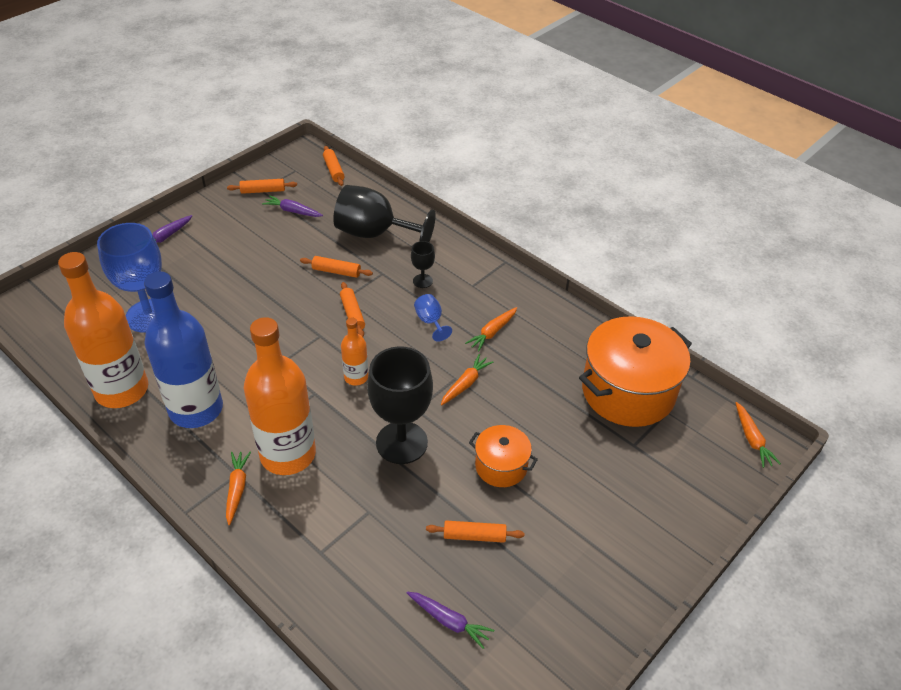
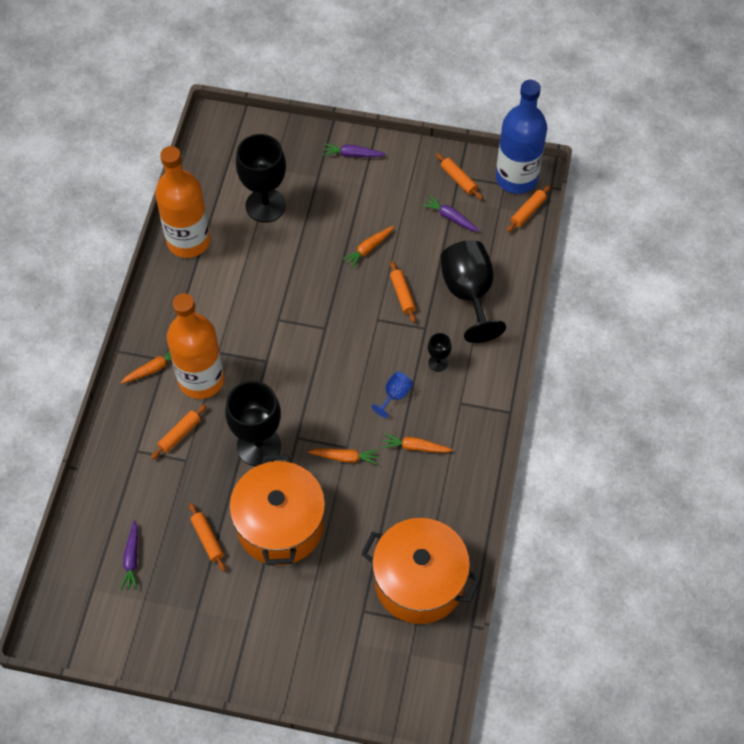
camera: 60 degrees right, 15 degrees up
blue goblet [97,223,162,333] -> black goblet [236,134,286,223]
blue bottle [144,271,223,428] -> blue bottle moved to [496,80,547,194]
purple carrot [262,195,323,217] -> purple carrot turned 45 degrees counterclockwise [422,195,480,232]
orange rolling pin [340,282,365,337] -> orange rolling pin moved to [151,404,207,459]
orange bottle [341,318,368,386] -> none
orange pot [469,425,538,487] -> orange pot [229,454,325,565], size x1.93
orange carrot [736,402,781,468] -> orange carrot moved to [342,226,394,268]

